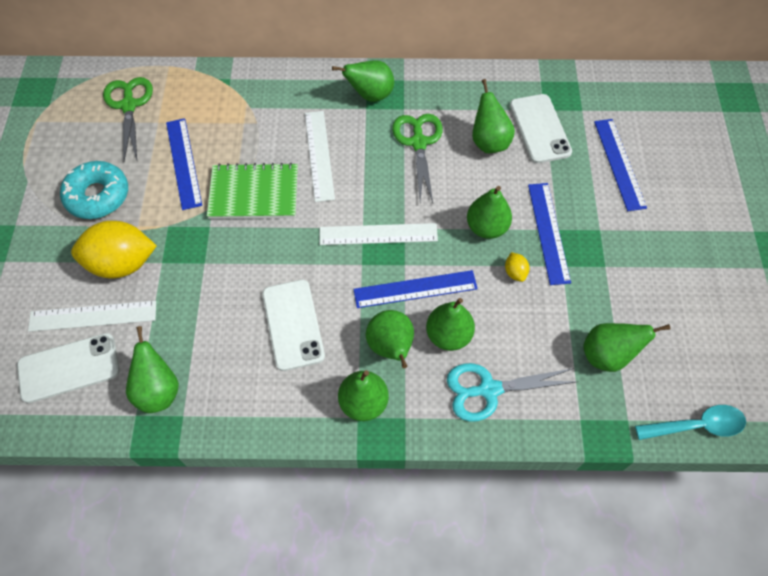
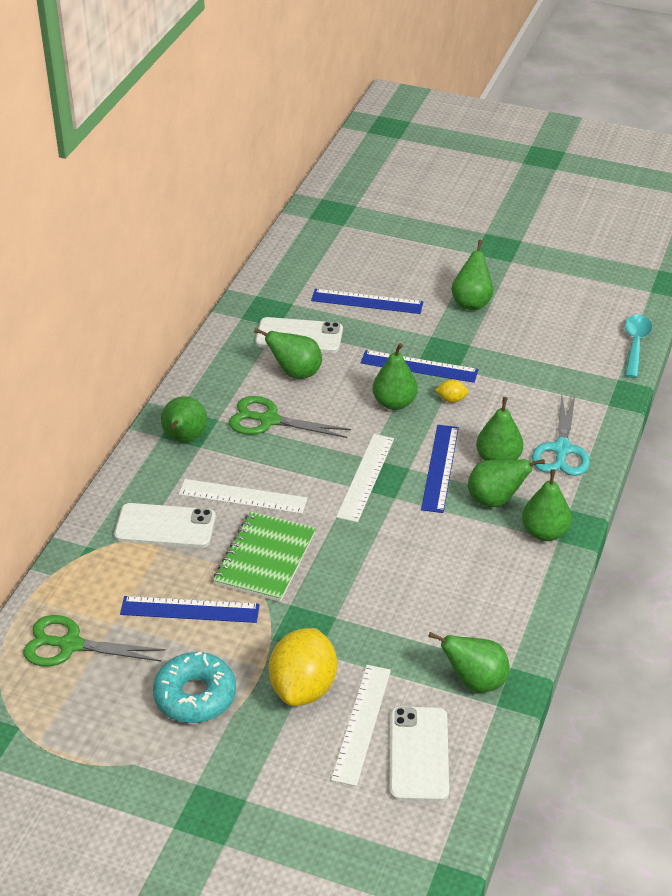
camera: 70 degrees left, 20 degrees down
white phone [262,280,325,371] -> white phone moved to [114,503,216,548]
green pear [583,323,671,372] -> green pear moved to [451,240,493,310]

